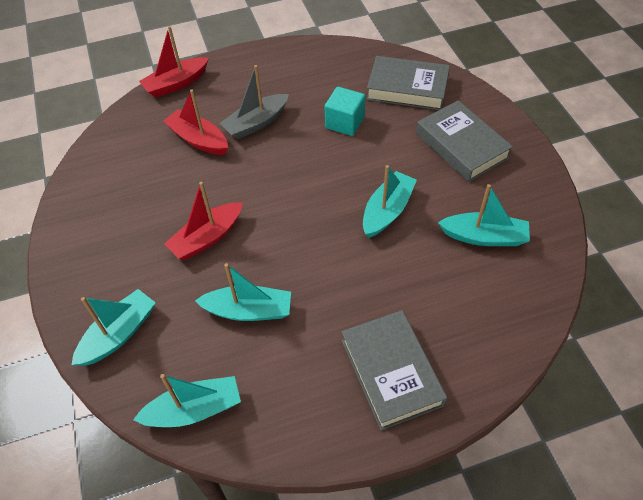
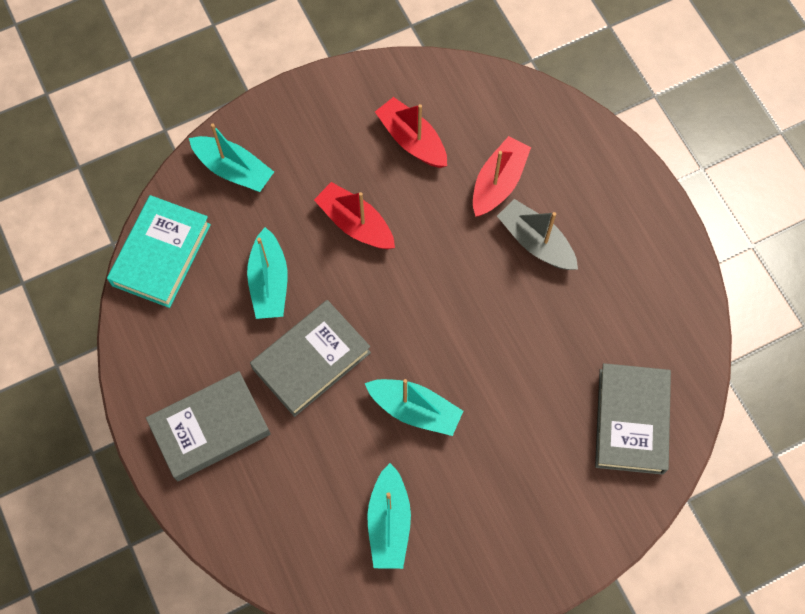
camera: 80 degrees right, 15 degrees up
turquoise boat [133,374,241,427] -> turquoise book [107,195,211,308]
red boat [139,26,209,98] -> red boat moved to [375,97,447,168]
turquoise cube [324,87,365,136] -> none
grey book [416,100,513,182] -> grey book moved to [250,300,371,417]

